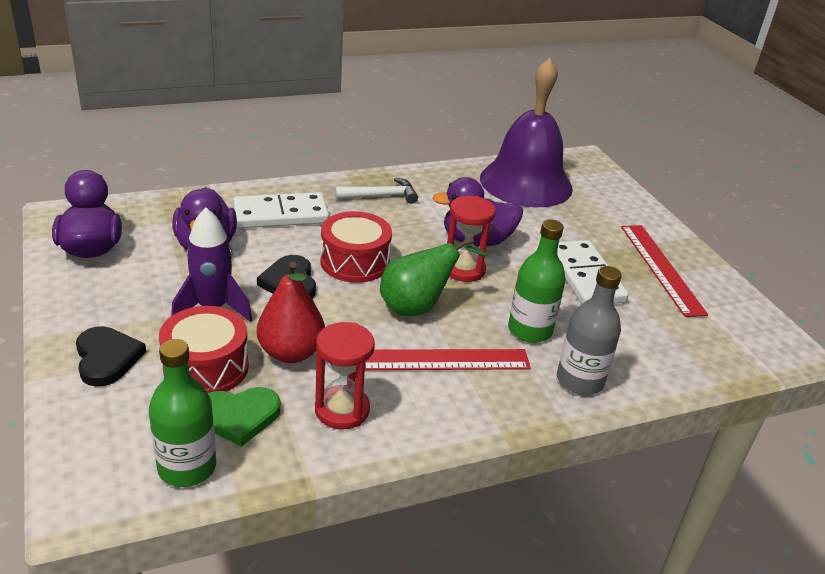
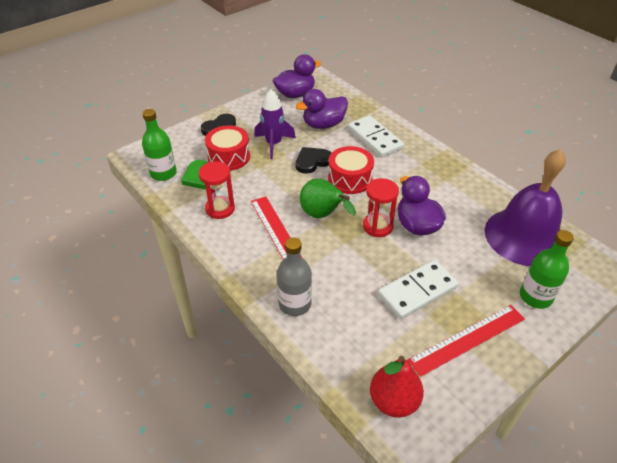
camera: 75 degrees right, 10 degrees up
red pear [257,262,325,363] -> red pear moved to [370,356,424,418]
white hammer [335,178,418,204] -> none
green bottle [508,219,566,343] -> green bottle moved to [520,230,574,309]

